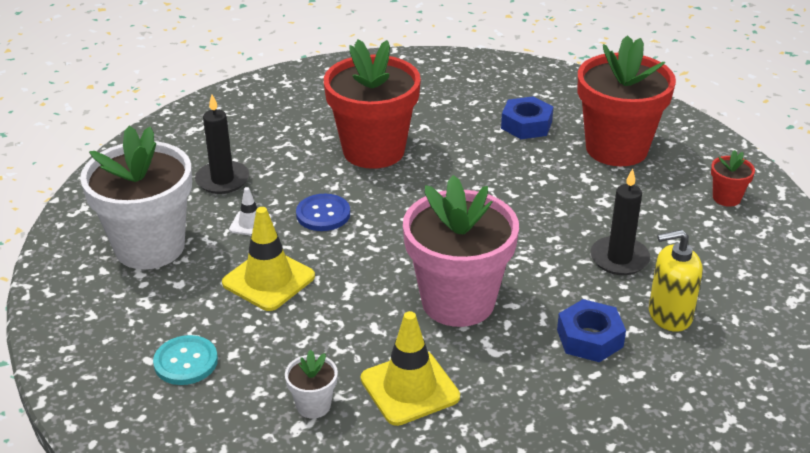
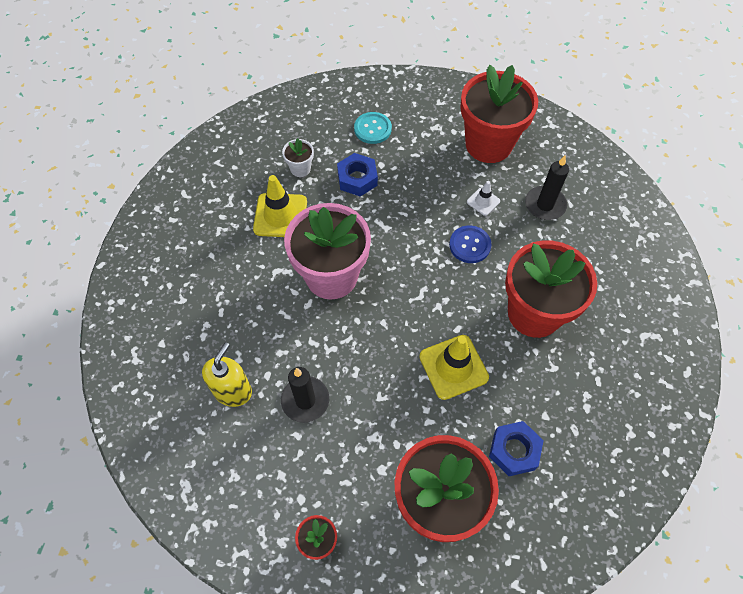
camera: 120 degrees right, 25 degrees up
white flower pot [80,126,192,269] -> red flower pot [461,65,538,163]
yellow traffic cone [222,207,315,311] -> yellow traffic cone moved to [419,335,489,400]
blue nut [557,299,626,362] -> blue nut moved to [337,153,378,197]

